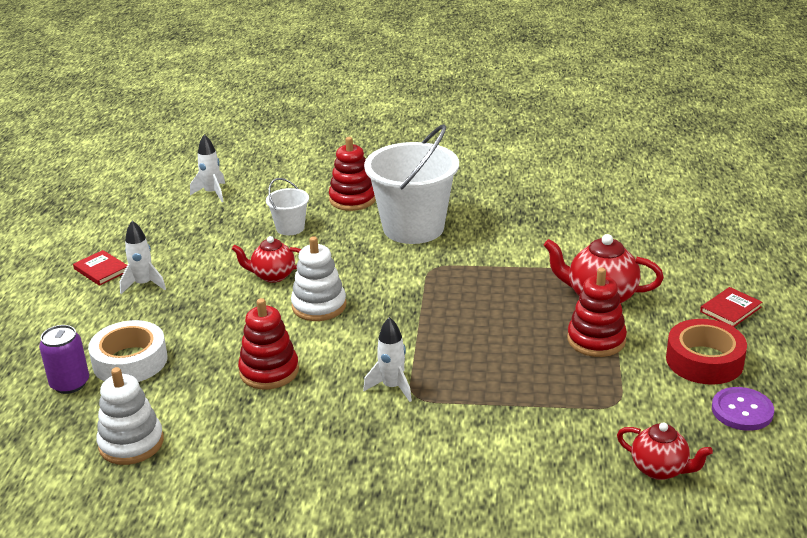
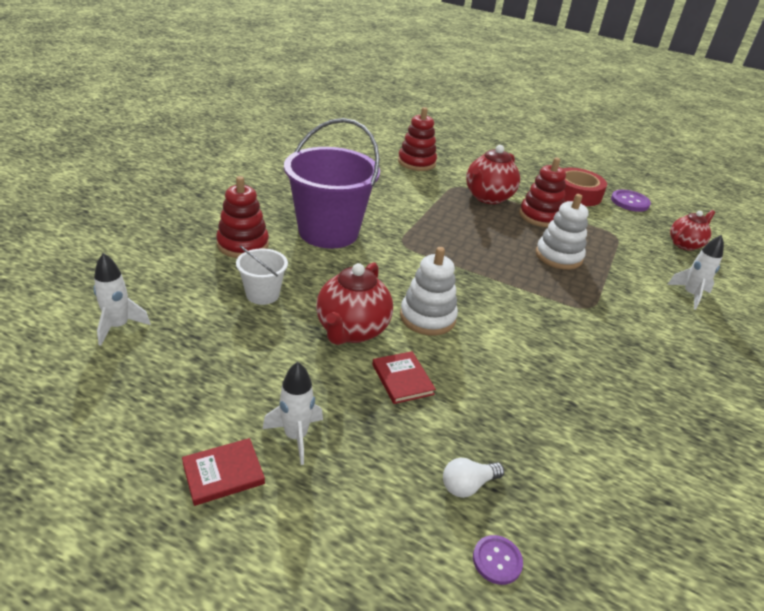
camera: 75 degrees left, 5 degrees up
purple can [39,325,89,394] -> purple button [473,535,523,585]
white tape [88,320,168,382] -> white light bulb [443,458,504,498]
white stacking toy [96,367,164,465] -> white stacking toy moved to [536,194,589,270]
red teapot [232,236,301,283] -> red teapot [316,262,393,345], size x1.51
red stacking toy [238,298,299,389] -> red stacking toy moved to [398,107,437,171]
white rocket [363,317,412,402] -> white rocket moved to [667,235,724,310]
white bucket [364,124,459,244] -> purple bucket [284,118,380,249]
red book [700,287,762,327] -> red book moved to [372,351,436,404]

